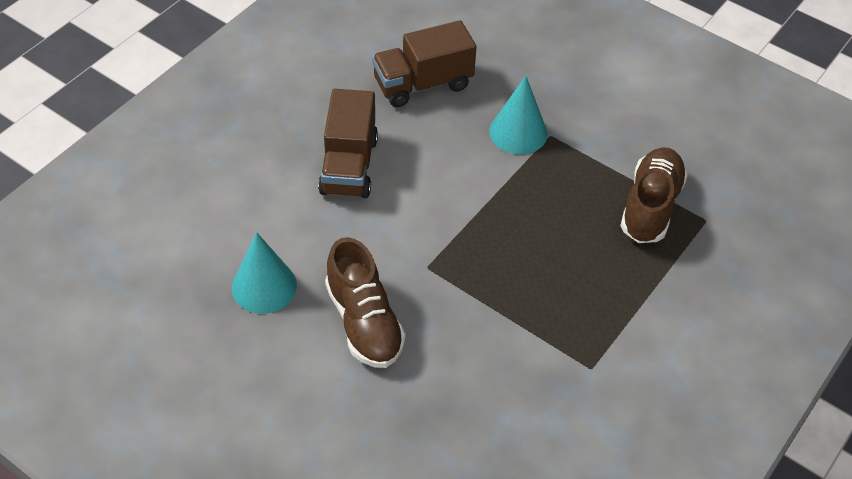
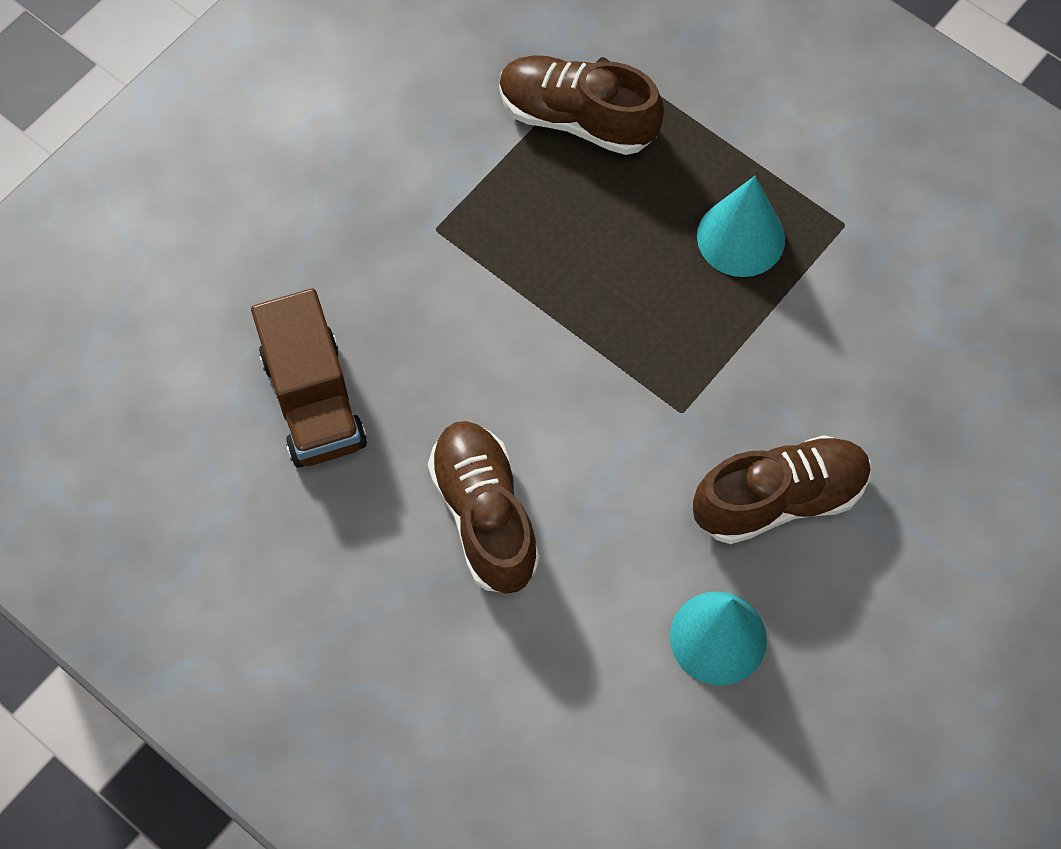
camera: 85 degrees left, 15 degrees up
brown truck [318,89,378,198] -> brown shoe [428,421,540,594]
turquoise cone [489,76,547,154] -> turquoise cone moved to [697,176,785,277]

